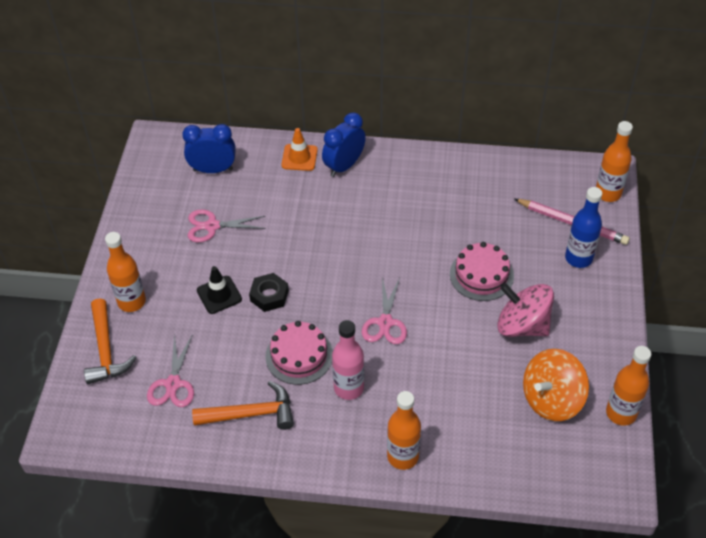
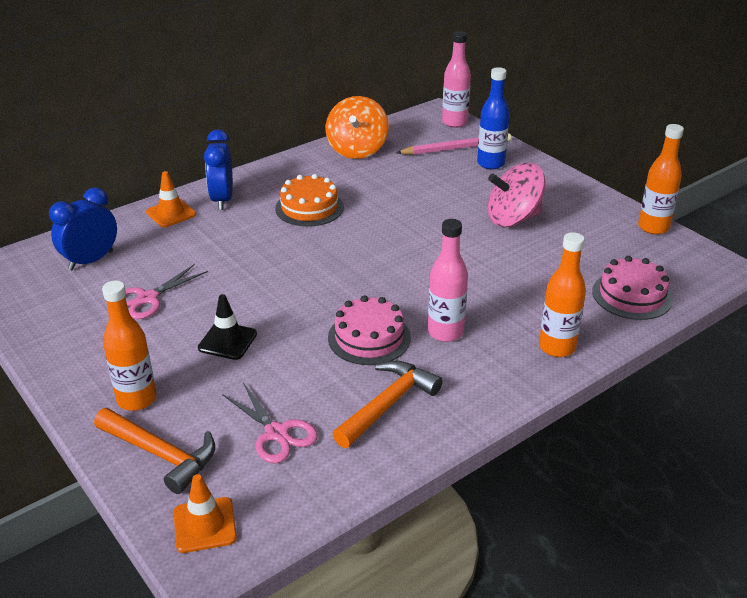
camera: 45 degrees left, 15 degrees down
black nut [249,273,289,312] -> none
pink scissors [361,277,407,344] -> none
pink cake [450,242,514,301] -> pink cake moved to [592,256,673,320]
orange spinning top [523,349,589,421] -> orange spinning top moved to [326,96,389,159]
orange bottle [596,121,633,202] -> pink bottle [442,31,471,128]
none -> orange traffic cone [174,474,237,553]
none -> orange cake [275,174,344,226]

